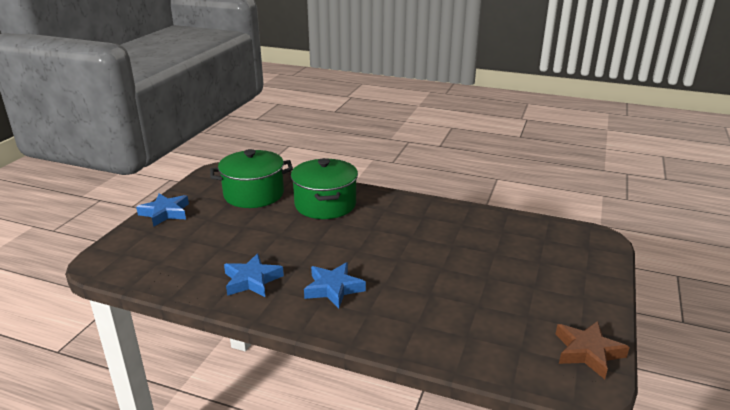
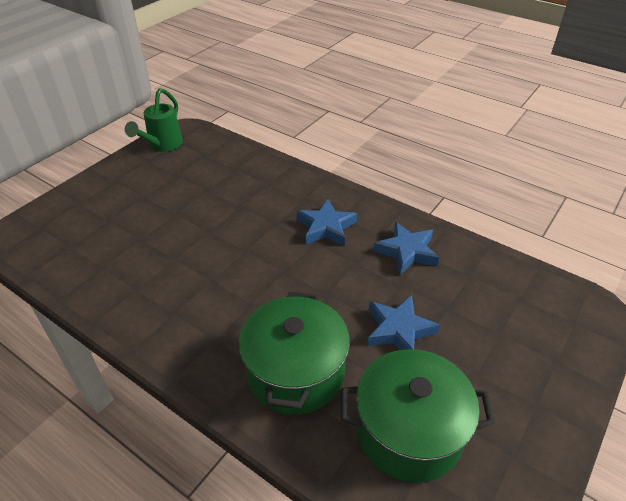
camera: 165 degrees left, 15 degrees up
blue star [136,193,189,227] -> blue star moved to [367,295,440,350]
brown star [556,321,630,379] -> green watering can [125,88,183,152]

